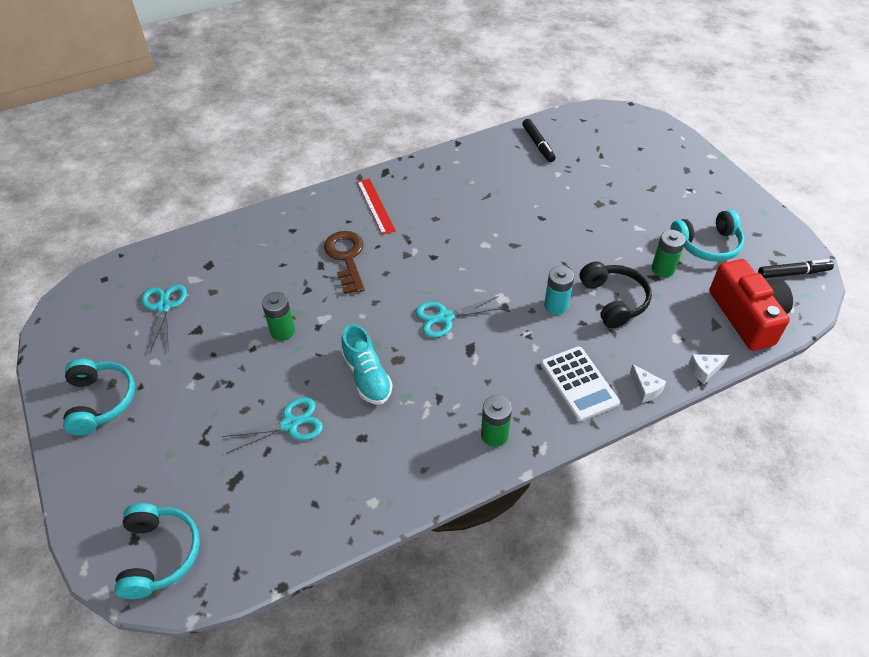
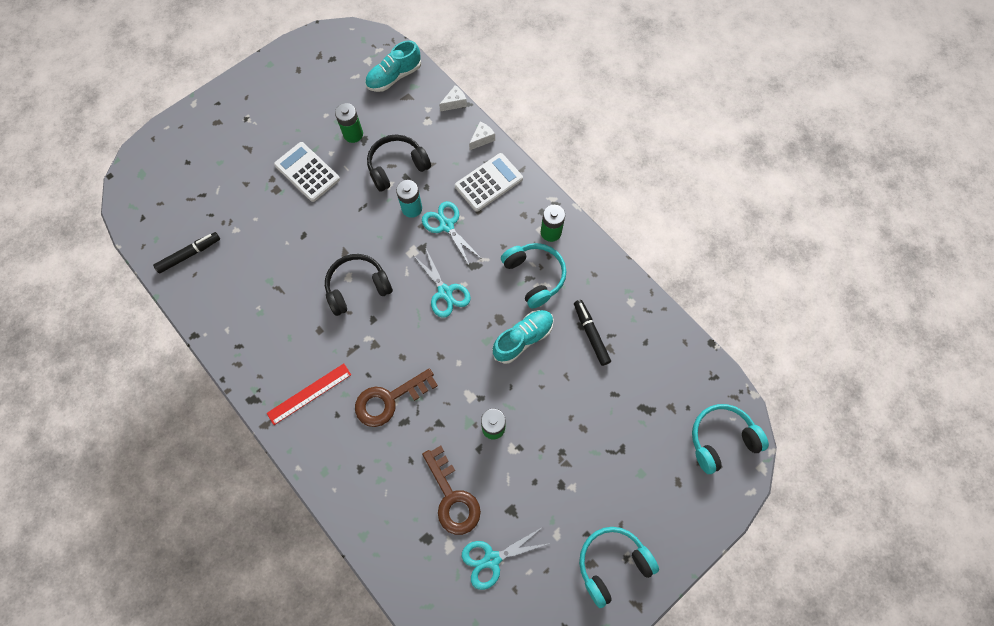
camera: 105 degrees left, 20 degrees up
turquoise scissors [222,397,323,454] -> turquoise scissors moved to [422,201,482,267]
turquoise headphones [670,210,745,262] -> turquoise headphones moved to [501,243,566,309]
white cheese [689,354,729,384] -> white cheese turned 90 degrees counterclockwise [439,85,467,111]
red camera [710,259,793,351] -> turquoise shoe [365,40,421,92]
black marker [758,259,834,278] -> black marker moved to [574,300,611,366]
none -> white calculator [274,142,340,202]
none -> black headphones [325,254,393,316]
none -> brown key [422,446,481,535]

